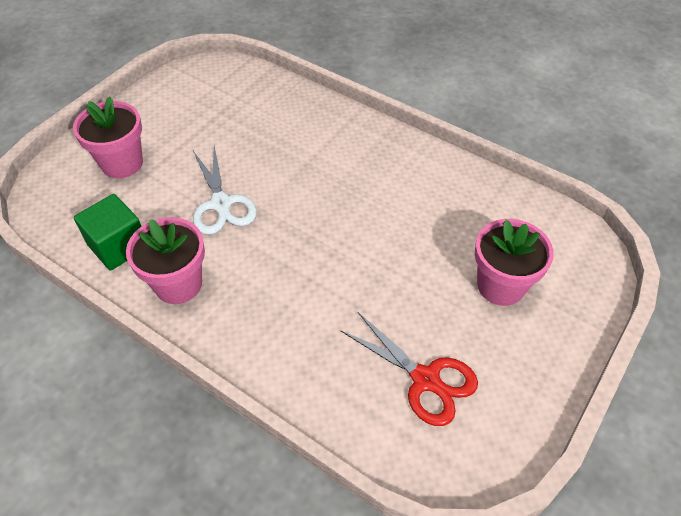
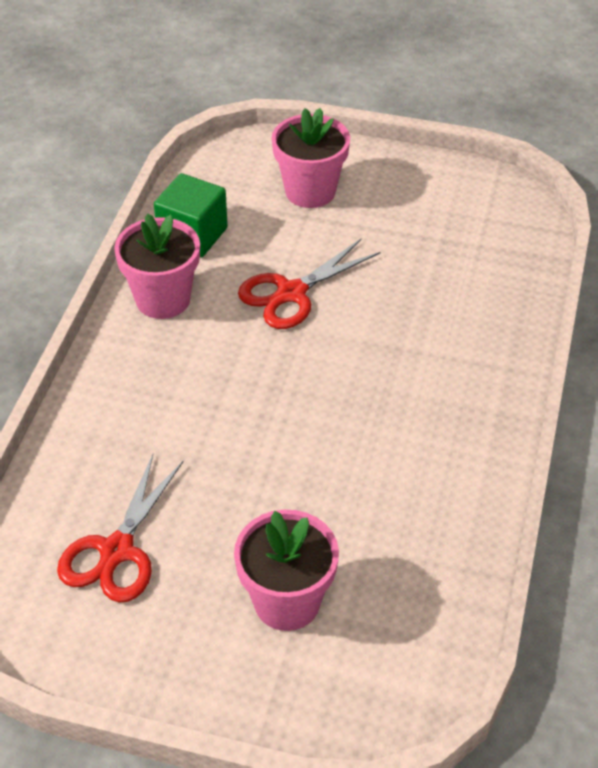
camera: 70 degrees right, 5 degrees down
white scissors [193,146,257,235] -> red scissors [238,239,380,329]

